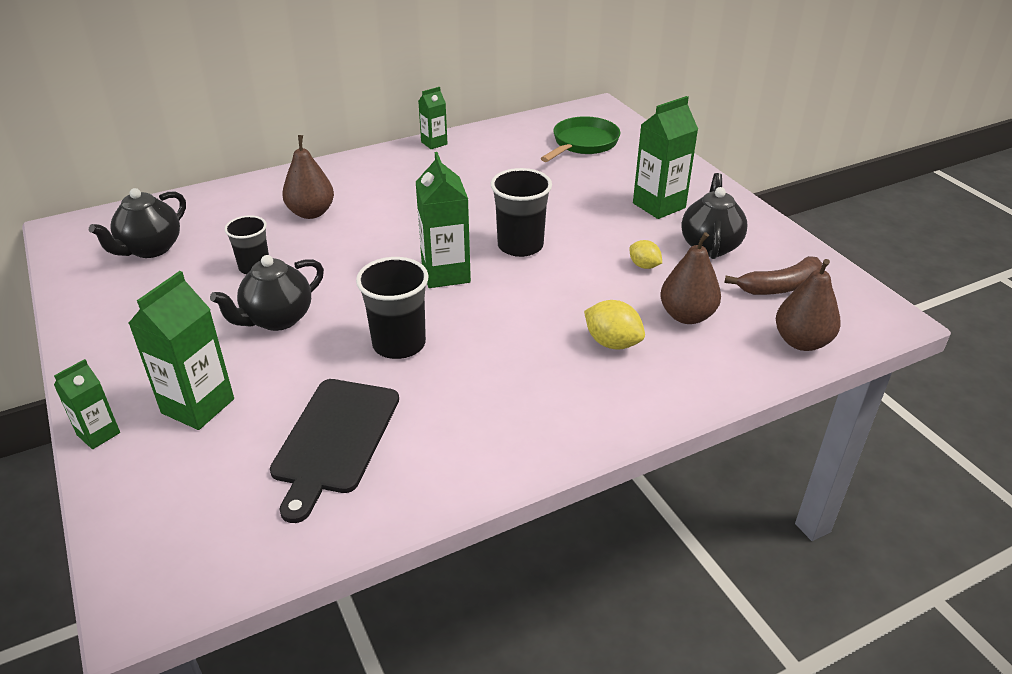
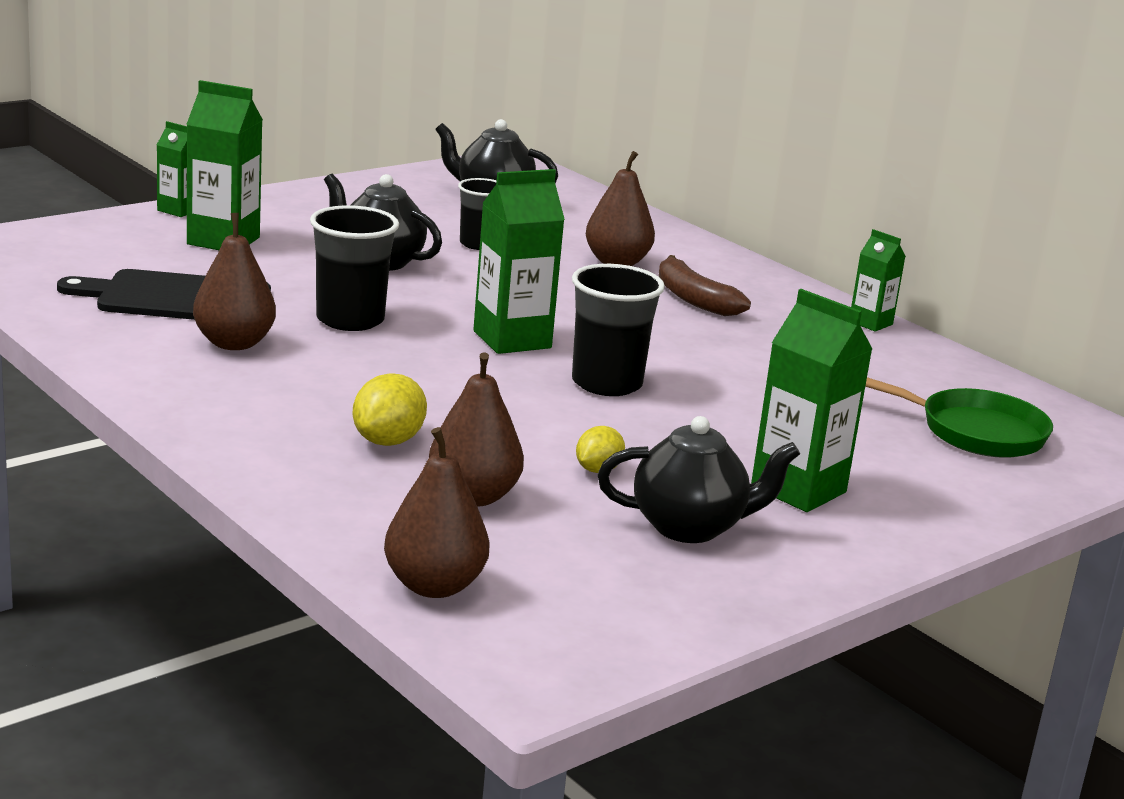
camera: 75 degrees right, 15 degrees down
brown banana [724,256,822,295] -> brown banana moved to [658,255,751,316]
none -> brown pear [193,213,276,350]

